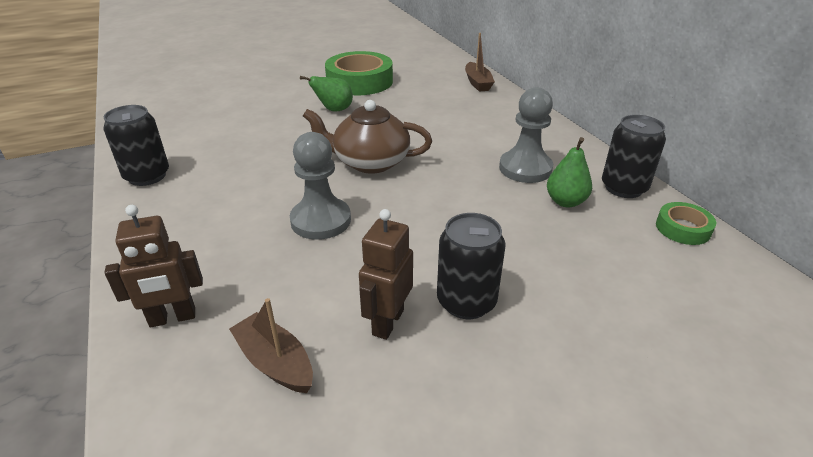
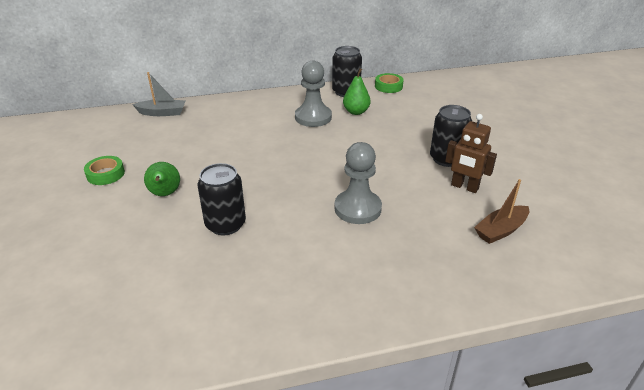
camera: 80 degrees left, 0 degrees up
black can [103,105,169,186] -> black can moved to [197,163,246,235]
brown robot [104,205,203,327] -> none
brown teapot [303,100,432,174] -> none
green tape [325,51,393,95] -> green tape [84,156,125,185], size x0.50
brown boat [465,33,495,92] -> grey boat [132,72,186,116]

